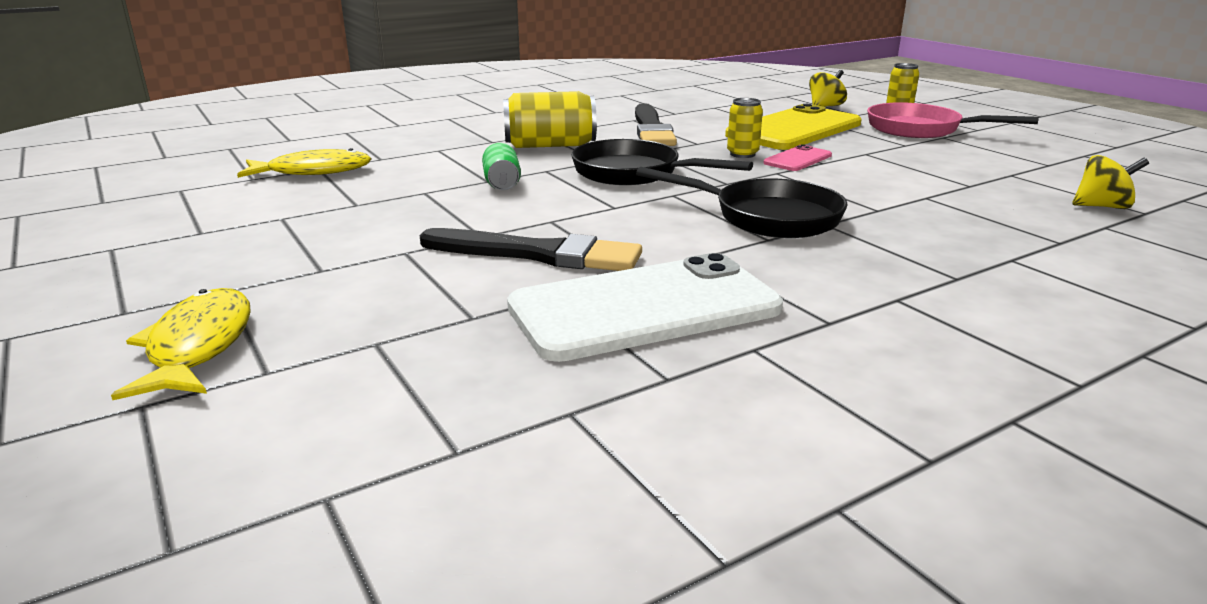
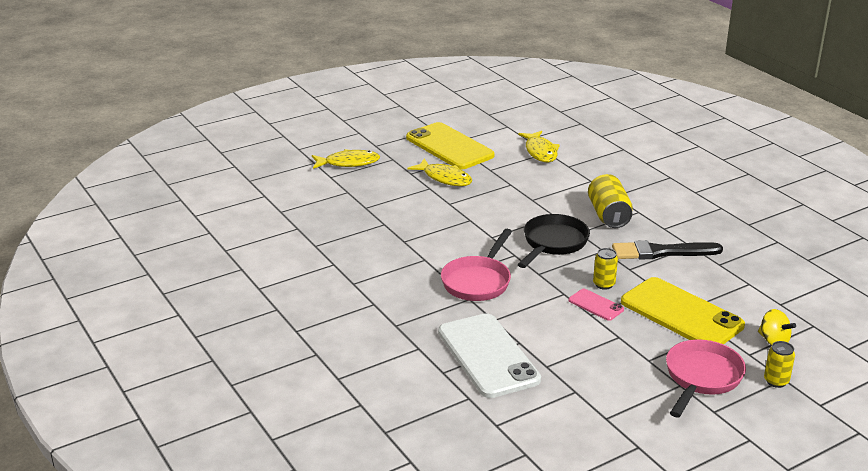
camera: 90 degrees right, 5 degrees up
black brush [420,228,642,271] -> none
green can [482,143,521,191] -> none
white phone [507,253,783,362] -> white phone moved to [438,313,541,398]
black pan [636,167,848,238] -> pink pan [441,229,512,301]
yellow spinning top [1073,155,1149,209] -> none
none -> yellow phone [406,122,495,169]
none -> yellow fish [408,158,472,186]

